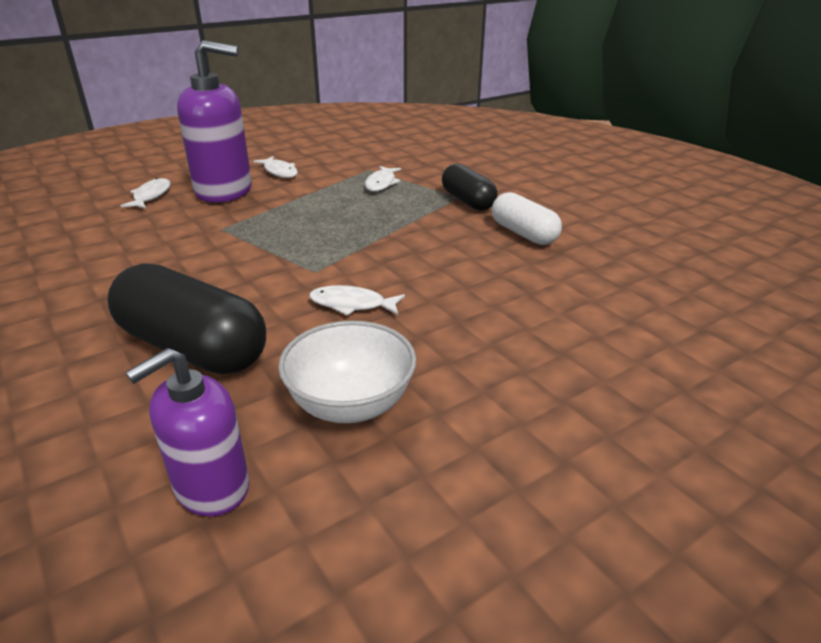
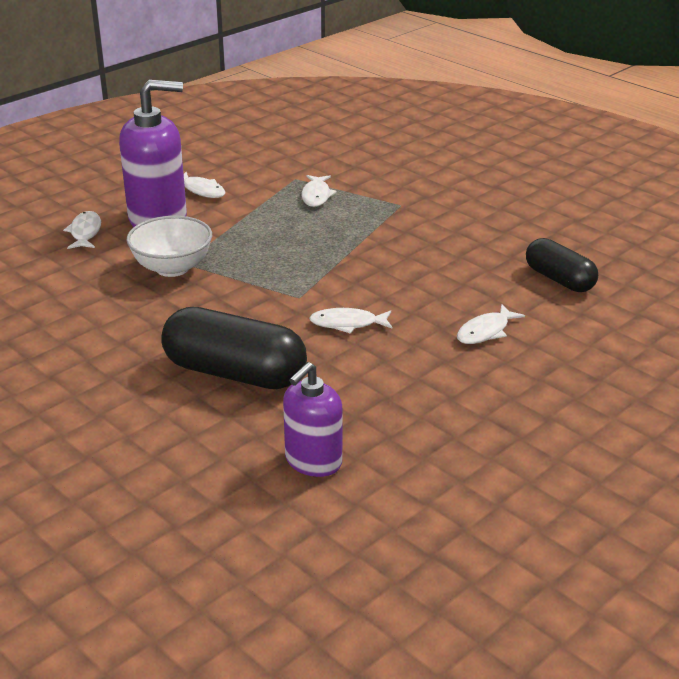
camera: 10 degrees left, 0 degrees up
white bowl [278,321,417,423] -> white bowl moved to [127,216,212,277]
black capsule [442,164,498,211] -> black capsule moved to [526,238,598,292]
white capsule [492,192,562,245] -> none
none -> white fish [457,304,525,344]

